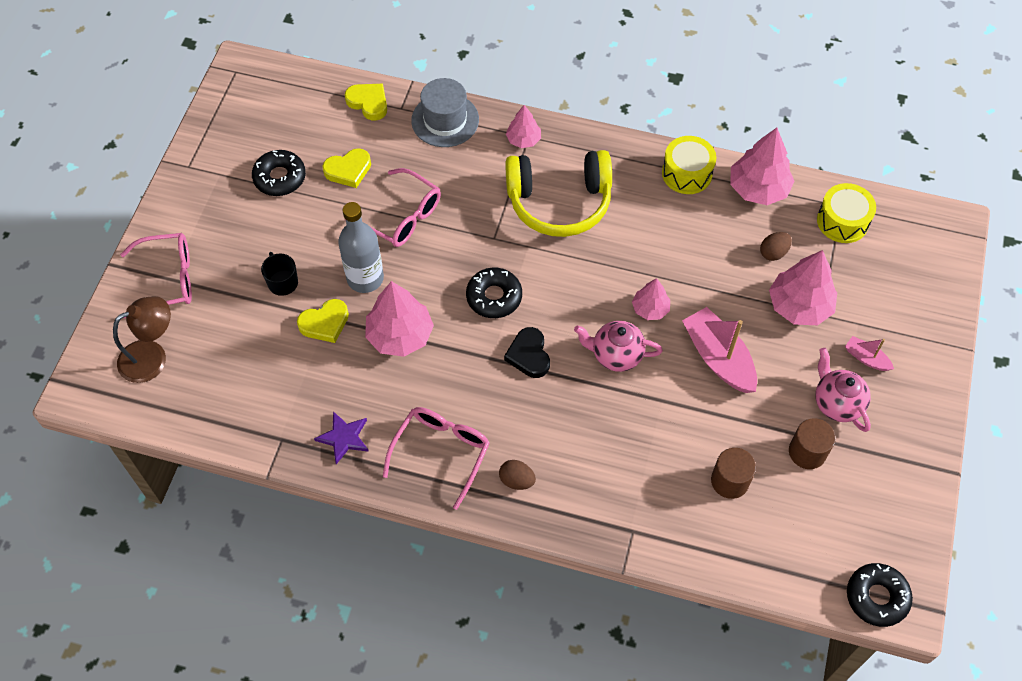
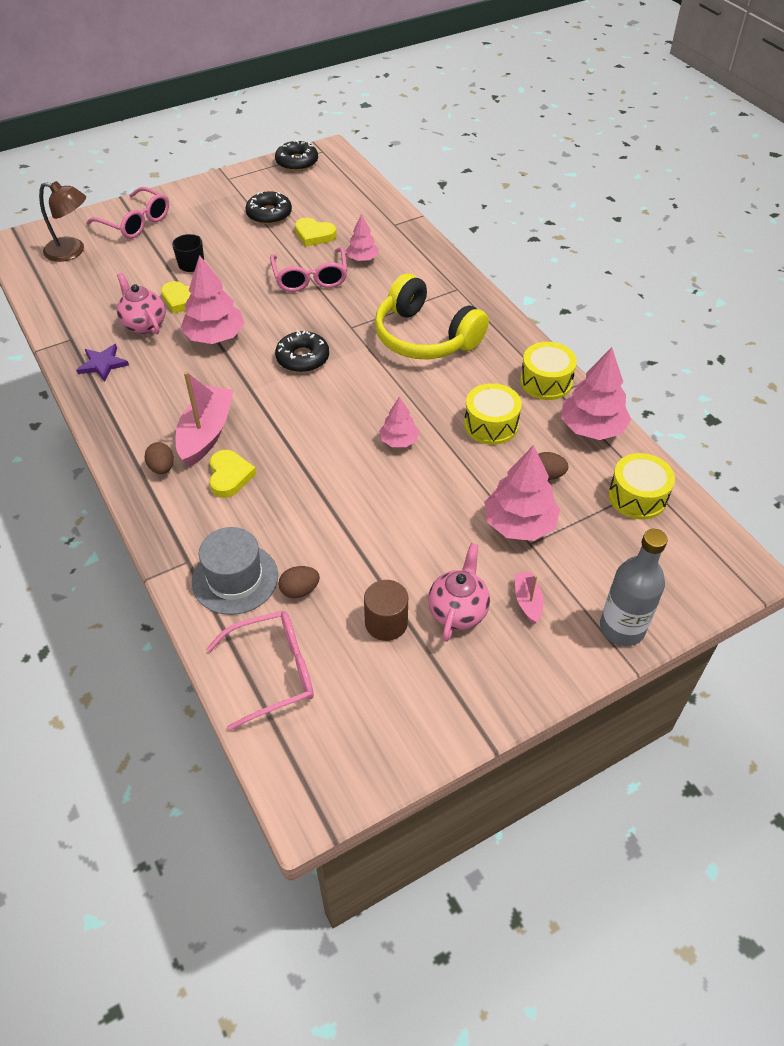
camera: 45 degrees right, 10 degrees down
grey bottle [338,202,384,293] -> grey bottle moved to [600,529,668,646]
yellow heart [345,84,387,121] -> yellow heart moved to [209,450,256,498]
pink glasses [383,407,490,510] -> pink glasses moved to [206,611,314,731]
grey hat [411,78,479,147] -> grey hat moved to [192,527,278,615]
black heart [504,327,550,378] -> none
pink tree [506,105,541,148] -> pink tree moved to [346,214,379,261]
pink teapot [574,321,663,372] -> pink teapot moved to [117,273,165,335]
pink boat [682,307,757,393] -> pink boat moved to [176,371,234,467]
brown cylinder [711,448,756,499] -> brown egg [279,566,320,598]
black donut [847,563,913,627] -> black donut moved to [275,140,318,171]
none -> yellow drum [464,383,522,445]

